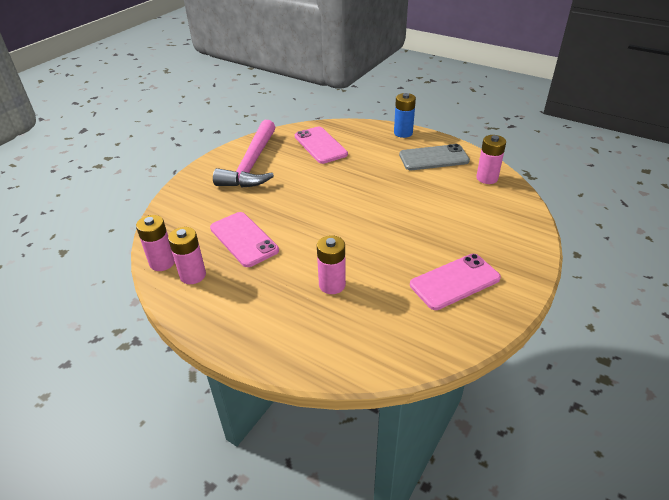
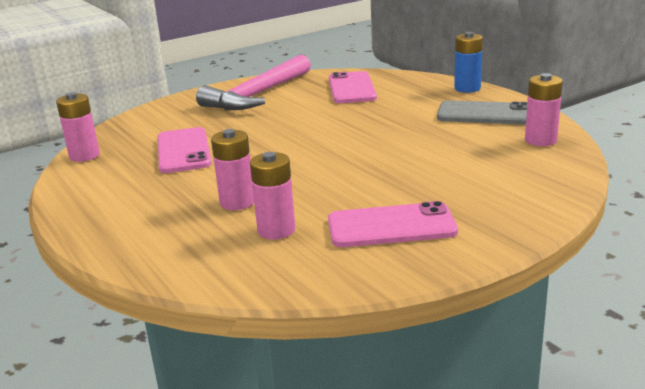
camera: 25 degrees right, 15 degrees down
pink battery [168,227,206,284] -> pink battery moved to [250,152,295,239]

